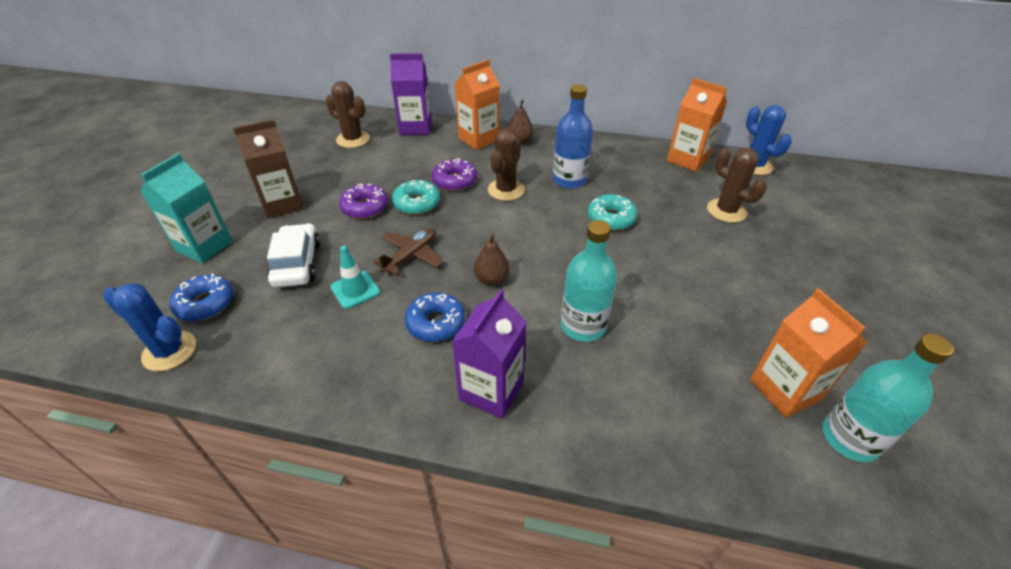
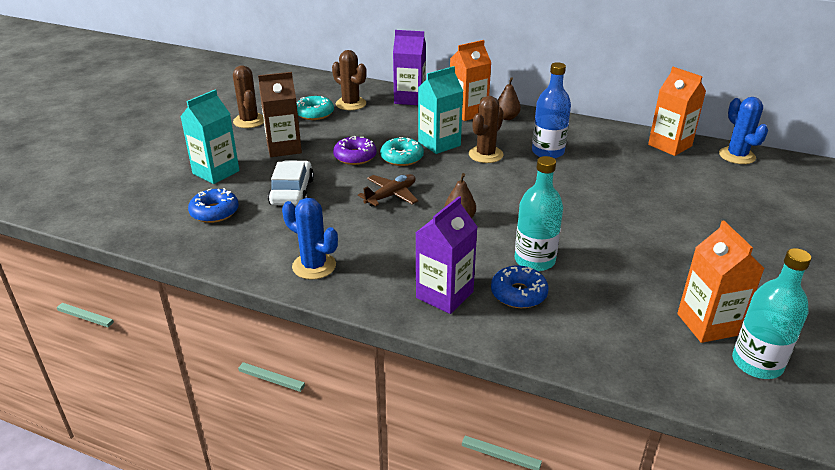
camera: 10 degrees right, 10 degrees down
blue cactus [103,283,196,371] -> blue cactus moved to [282,198,338,280]
turquoise traffic cone [330,246,380,309] -> none
blue donut [405,293,465,342] -> blue donut moved to [491,265,549,308]
purple donut [432,158,477,191] -> turquoise carton [418,66,463,154]
turquoise donut [588,194,637,231] -> turquoise donut moved to [297,96,334,120]
brown cactus [707,148,767,223] -> brown cactus moved to [233,65,264,128]

